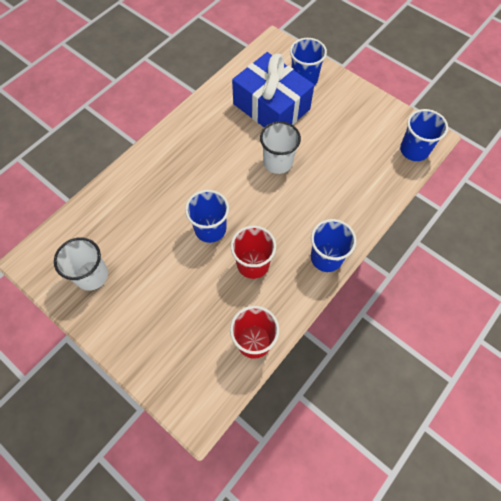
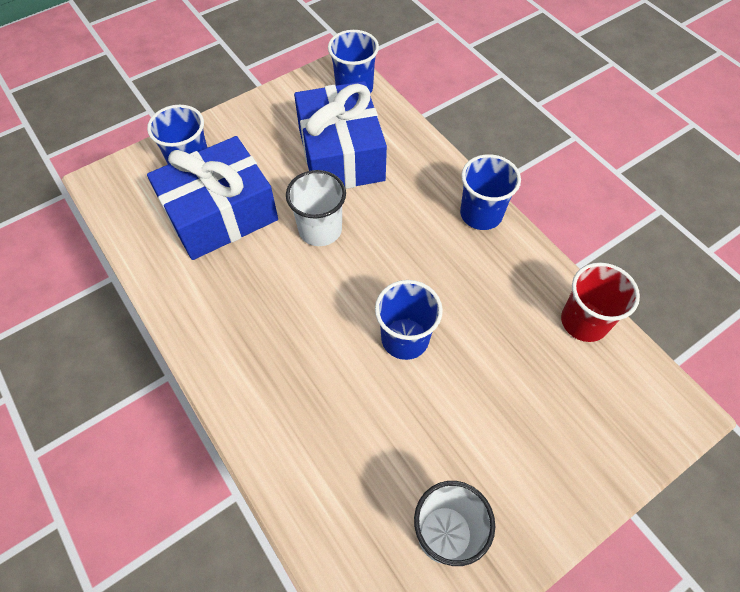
camera: 75 degrees left, 5 degrees down
red cup [231,226,276,279] -> none
none -> blue gift [294,81,387,189]

